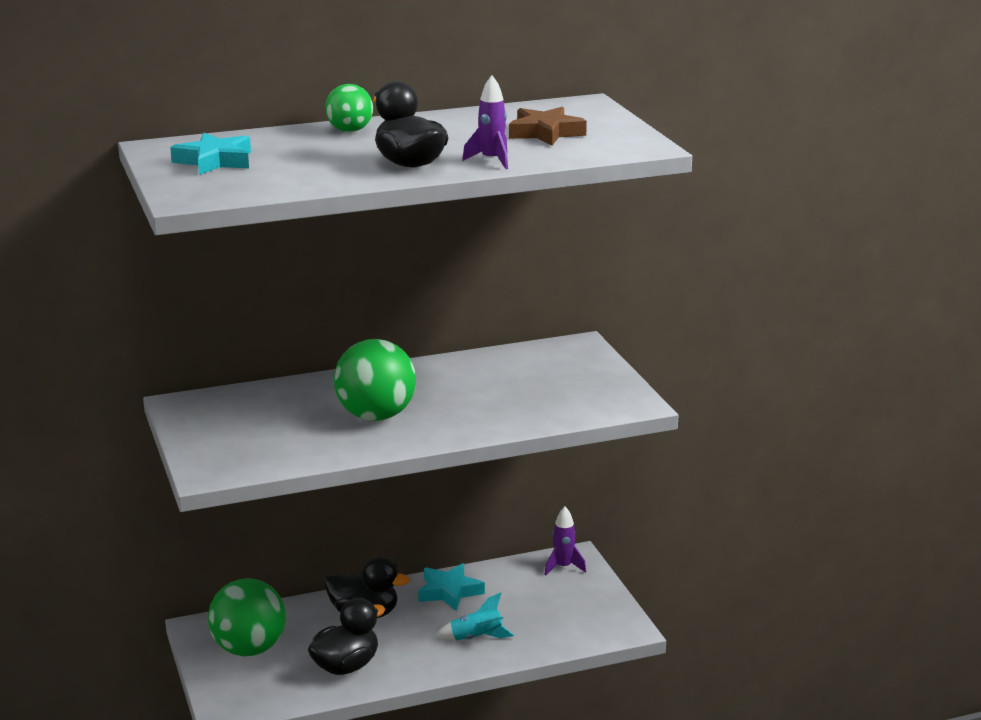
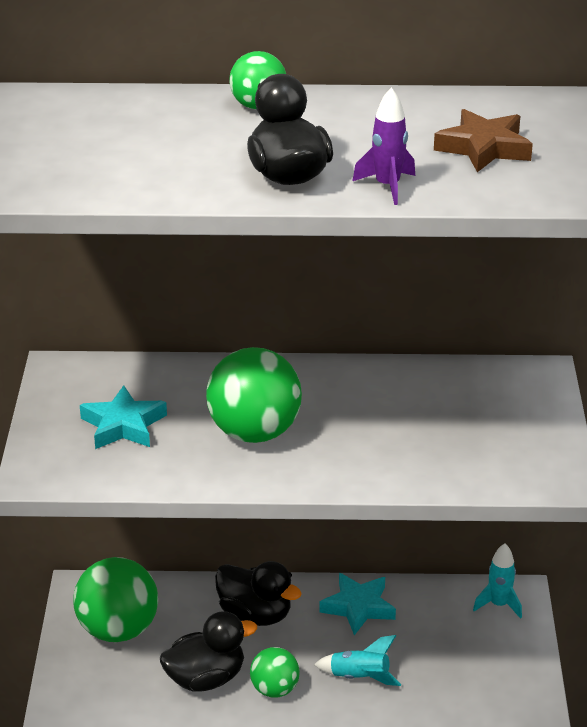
camera: 20 degrees right, 10 degrees up
turquoise star [170,133,251,175] -> turquoise star moved to [80,385,167,449]
purple rocket [544,506,586,576] -> turquoise rocket [473,543,522,619]
none -> green ball [250,647,300,697]

